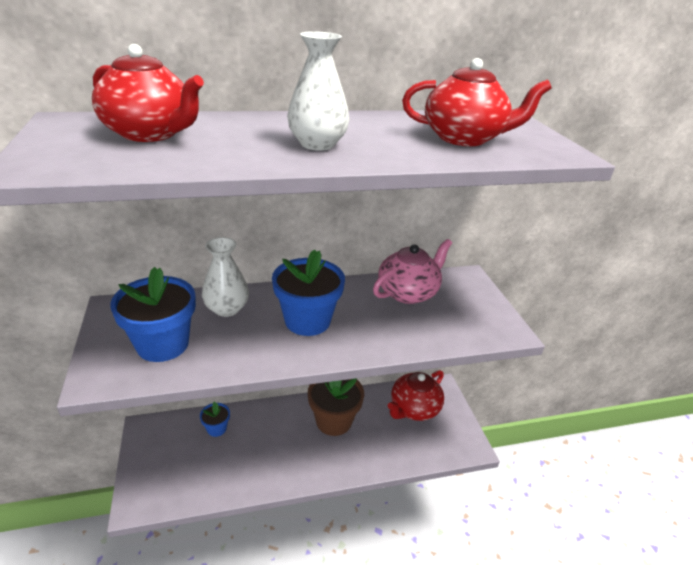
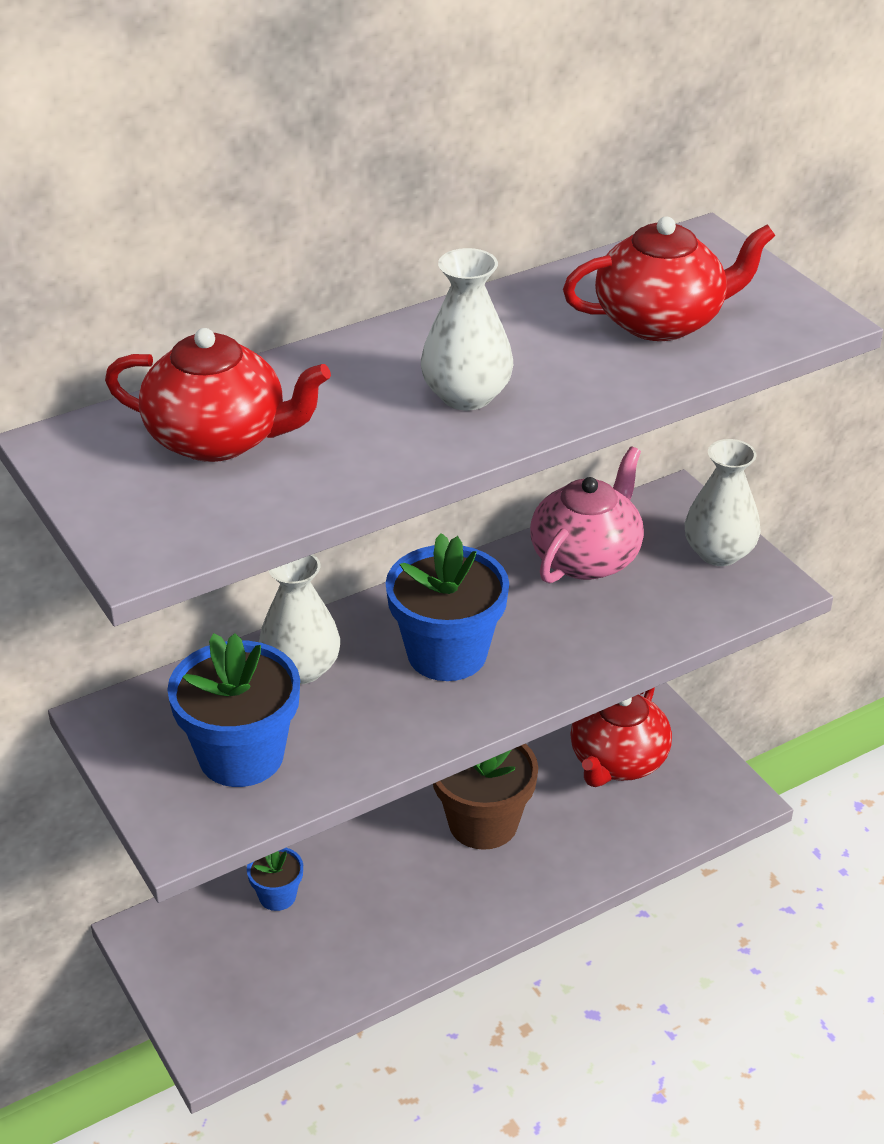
camera: 15 degrees left, 5 degrees up
none -> white vase [685,439,761,566]

